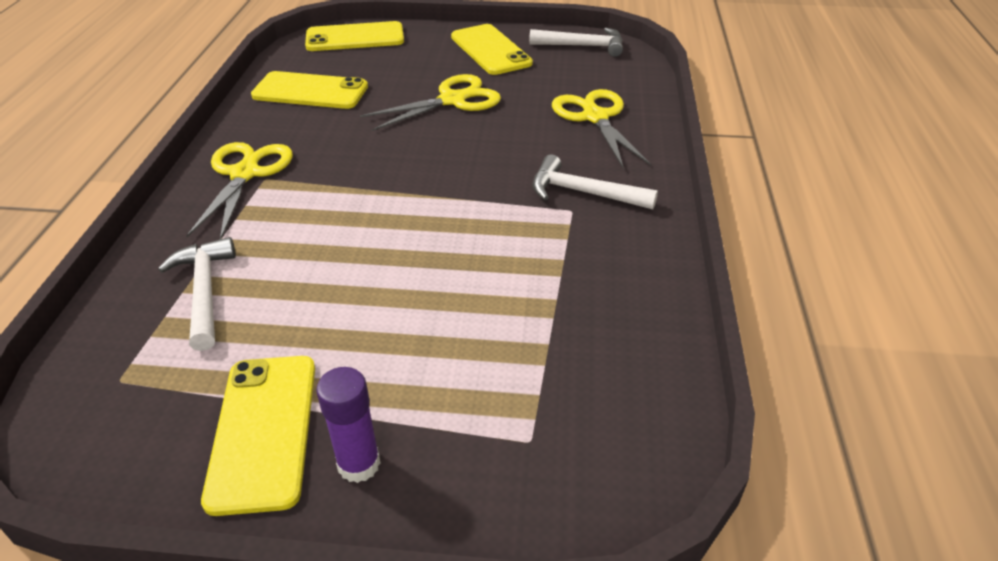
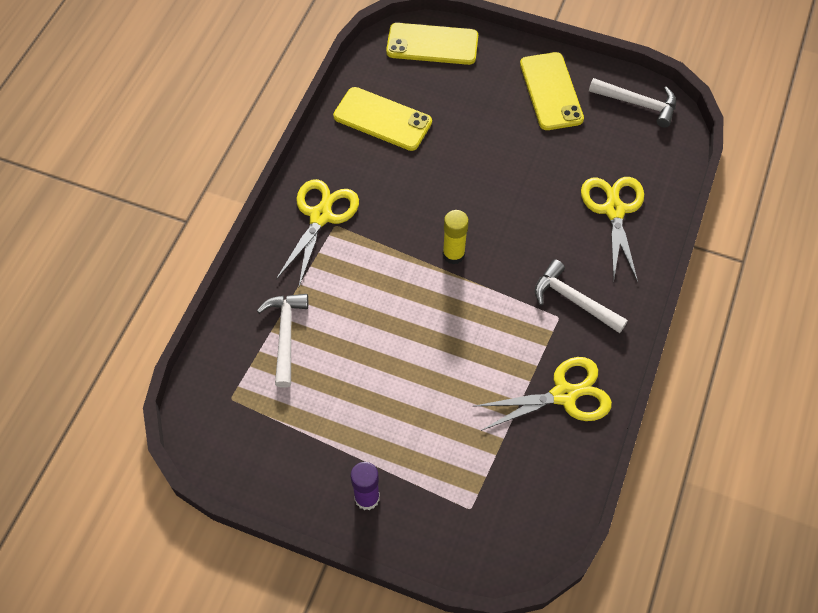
camera: 15 degrees right, 20 degrees up
yellow phone [201,356,315,516] -> none
yellow scissors [360,74,501,131] -> yellow scissors moved to [475,357,612,431]
none -> yellow glue stick [443,210,469,264]

